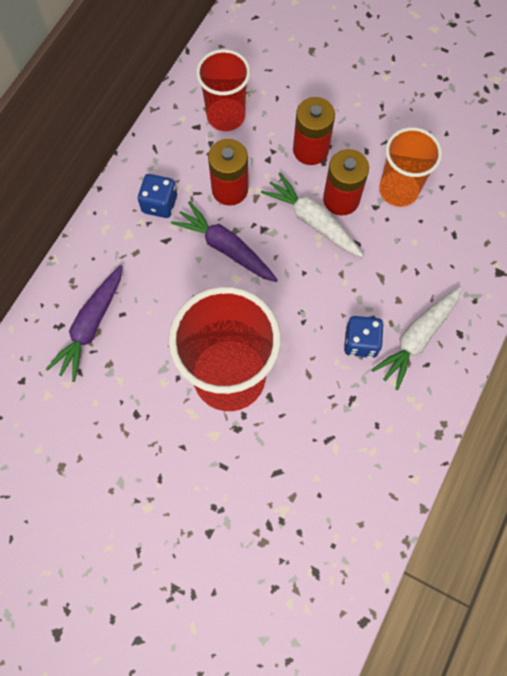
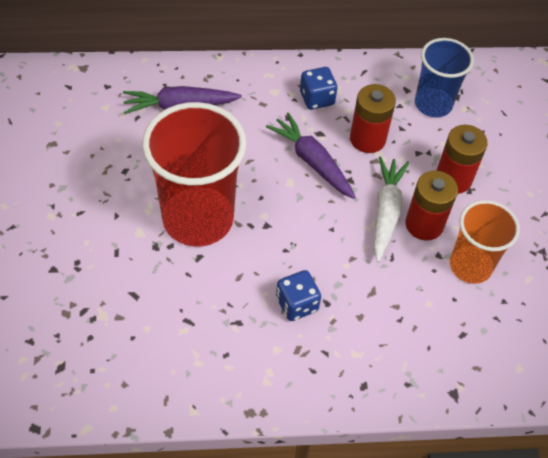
camera: 55 degrees right, 15 degrees down
purple carrot [171,201,278,282] -> purple carrot turned 45 degrees counterclockwise [266,112,356,199]
red cup [196,49,250,131] -> blue cup [415,38,474,117]
white carrot [371,287,462,390] -> none

